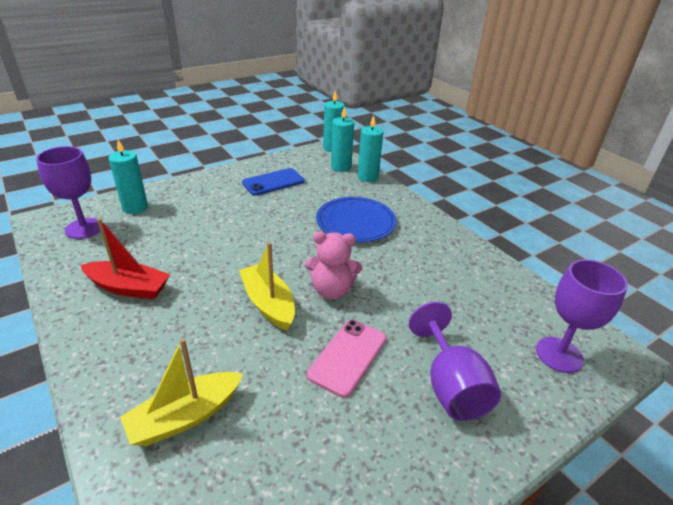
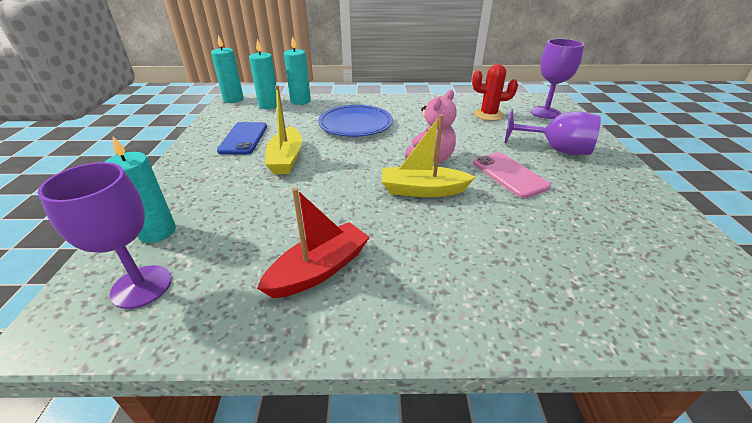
camera: 55 degrees left, 0 degrees up
yellow boat [120,338,243,446] -> yellow boat moved to [265,85,302,174]
none -> red cactus [472,64,518,121]

